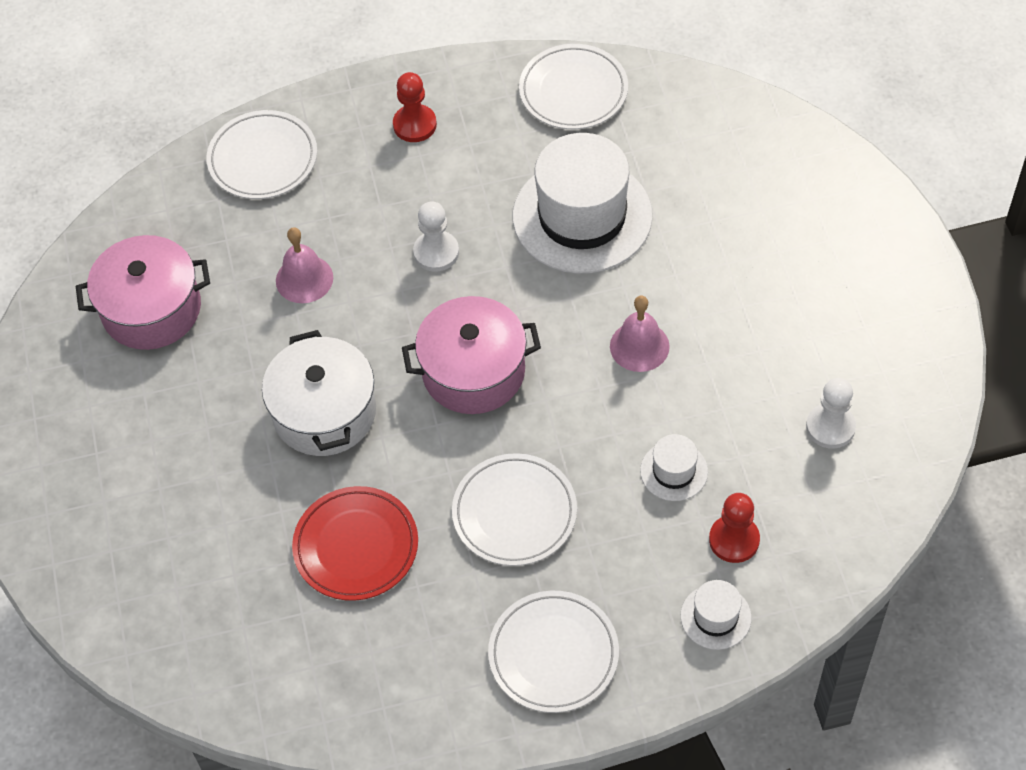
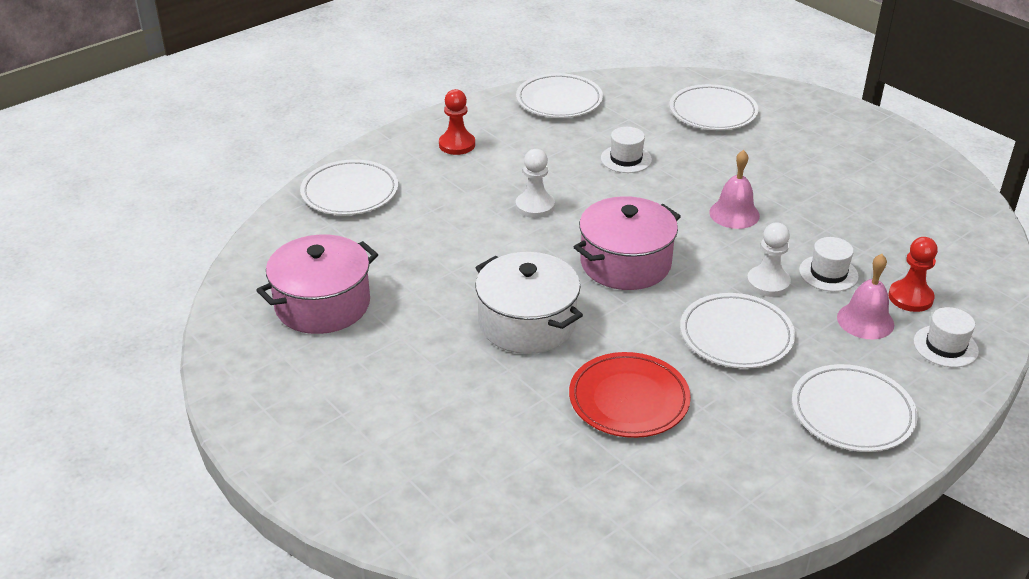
camera: 30 degrees left, 20 degrees down
pink bell [276,227,333,303] -> pink bell moved to [837,254,894,340]
white hat [513,133,653,274] -> white hat [601,127,652,173], size x0.44
white pawn [806,378,856,449] -> white pawn moved to [747,223,791,297]
none -> white plate [669,84,759,130]

